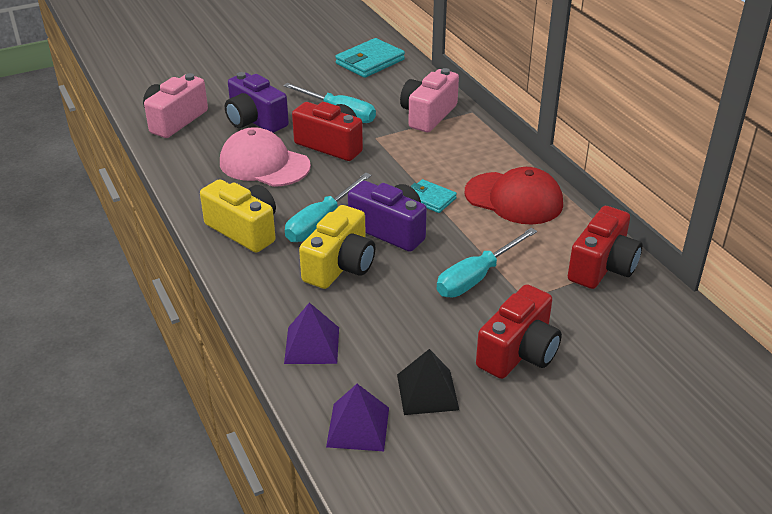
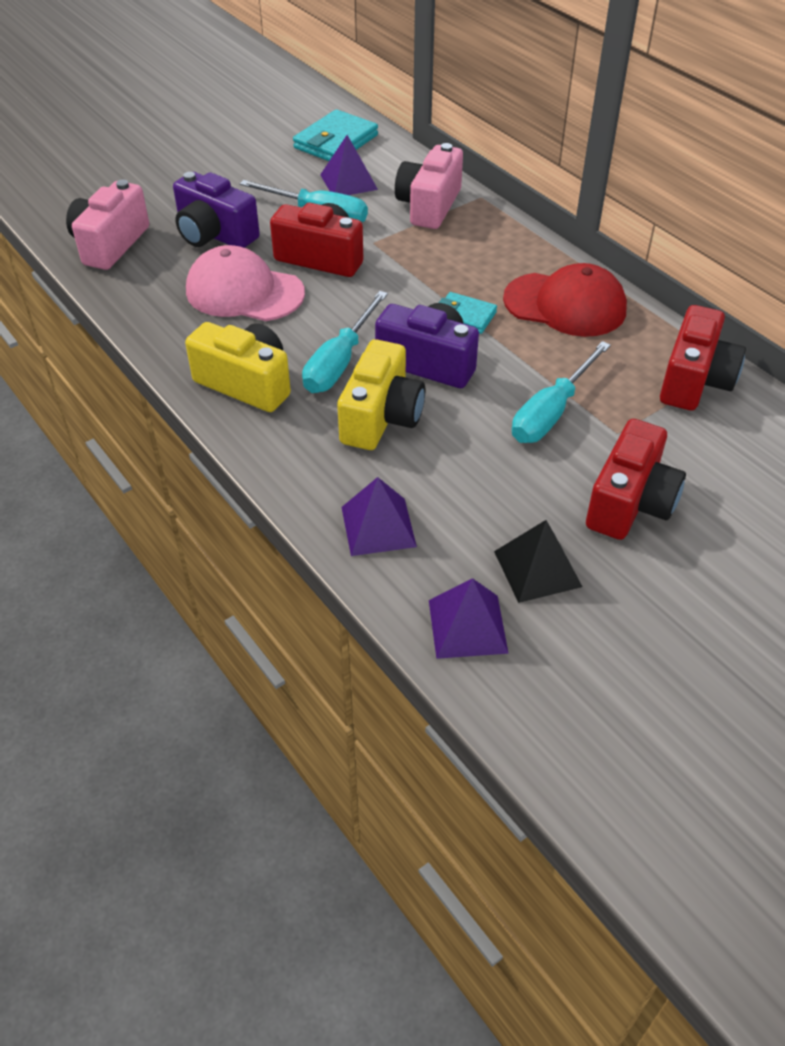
camera: 10 degrees left, 10 degrees up
none -> purple pyramid [320,135,378,195]

